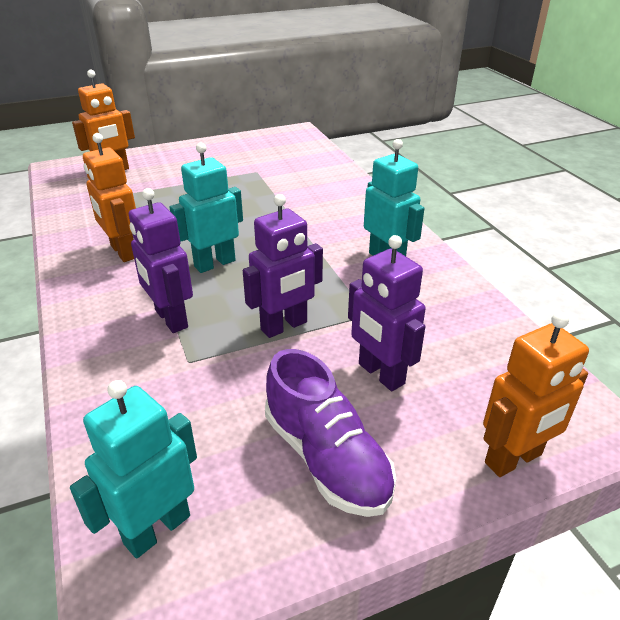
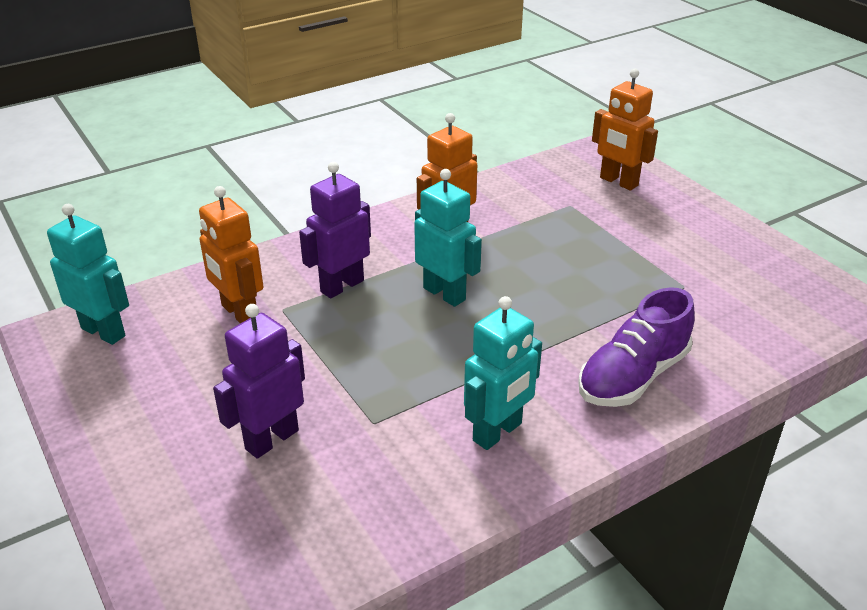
camera: 80 degrees right, 0 degrees up
purple robot [243,194,323,338] -> none
purple shoe [265,349,396,517] -> purple shoe moved to [578,287,695,407]
orange robot [483,312,589,477] -> orange robot moved to [199,186,264,323]

